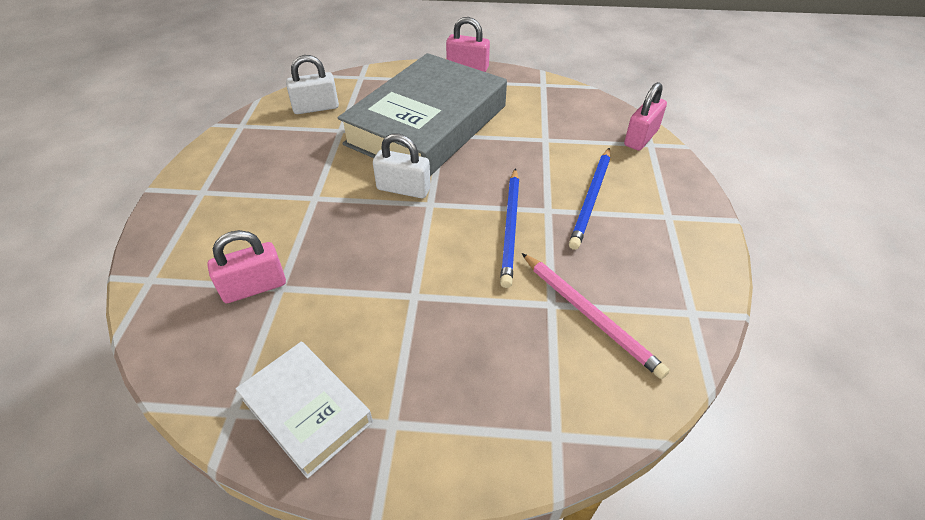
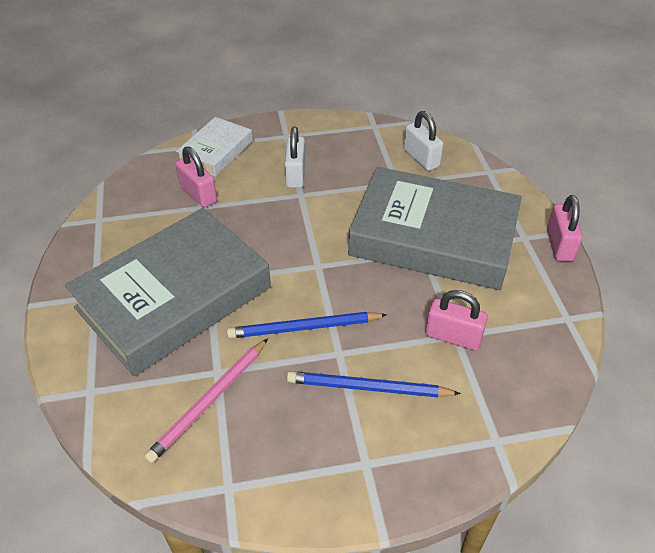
camera: 75 degrees right, 0 degrees up
white book [236,341,373,479] -> white book moved to [176,117,253,177]
white padlock [373,134,431,198] -> white padlock moved to [284,127,306,188]
pink padlock [624,82,667,151] -> pink padlock moved to [425,290,488,351]
none -> grey book [65,208,271,376]

